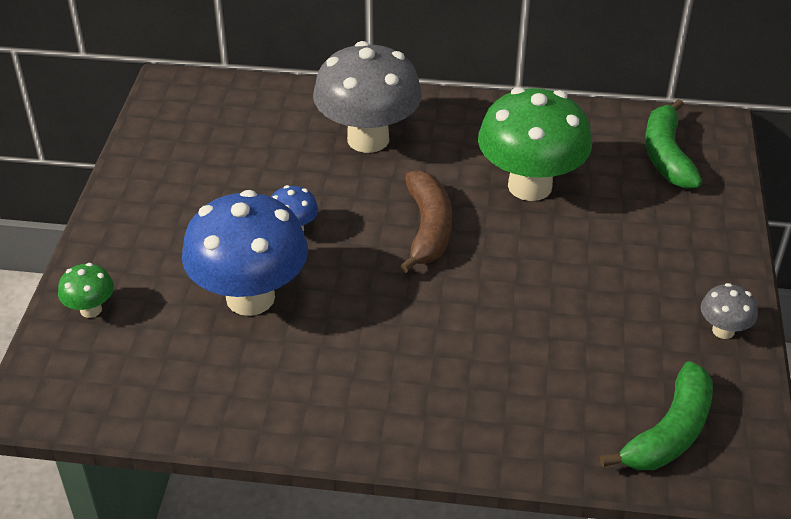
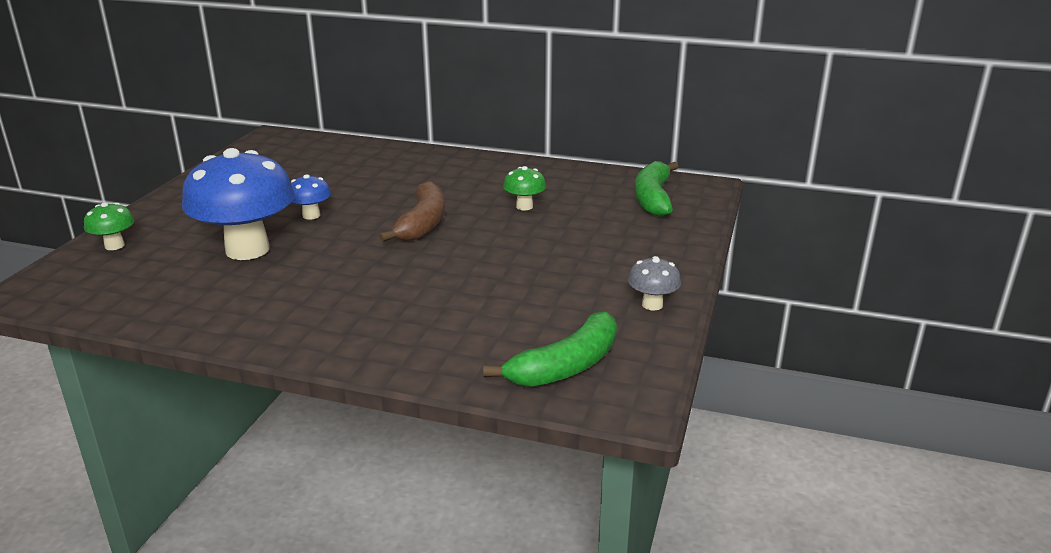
camera: 10 degrees right, 15 degrees down
grey mushroom [313,41,422,153] -> none
green mushroom [478,87,592,201] -> green mushroom [503,166,546,210], size x0.44

